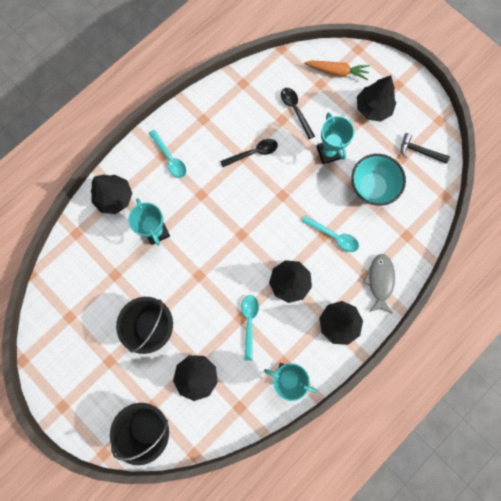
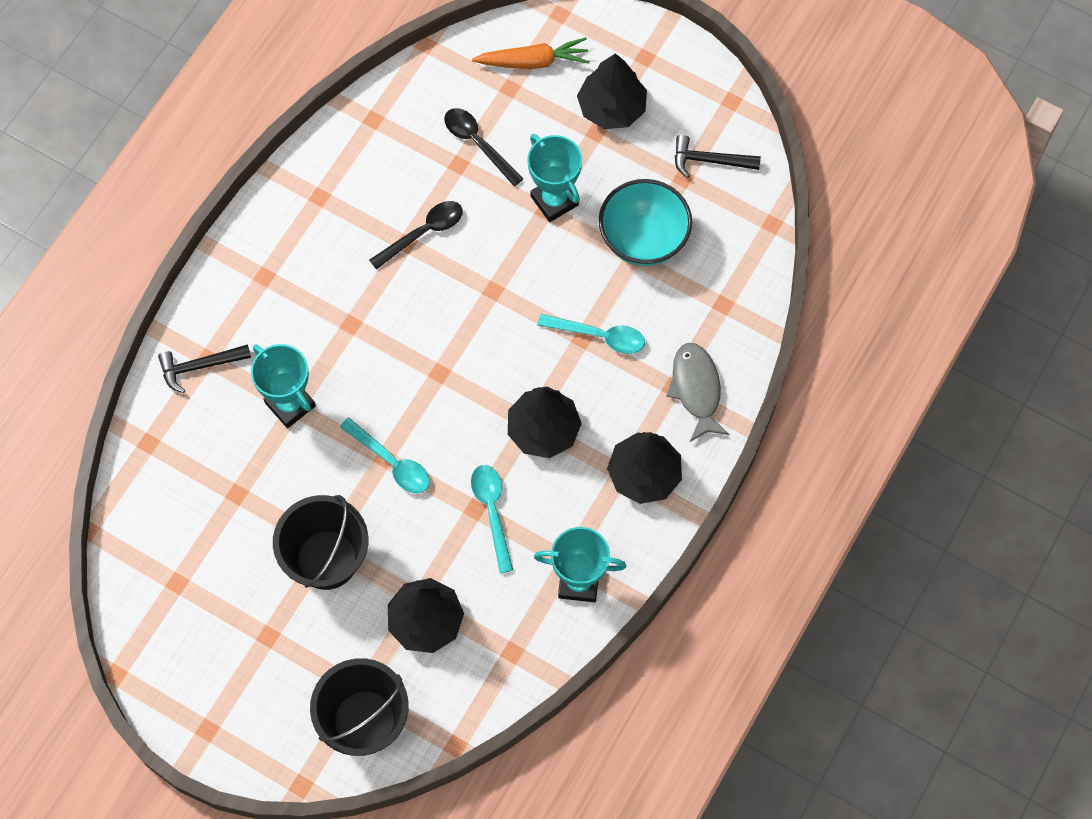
camera: 15 degrees left, 10 degrees down
black tree [91,174,132,214] -> black hammer [158,344,251,393]
turquoise spoon [149,130,186,178] -> turquoise spoon moved to [340,417,430,493]

